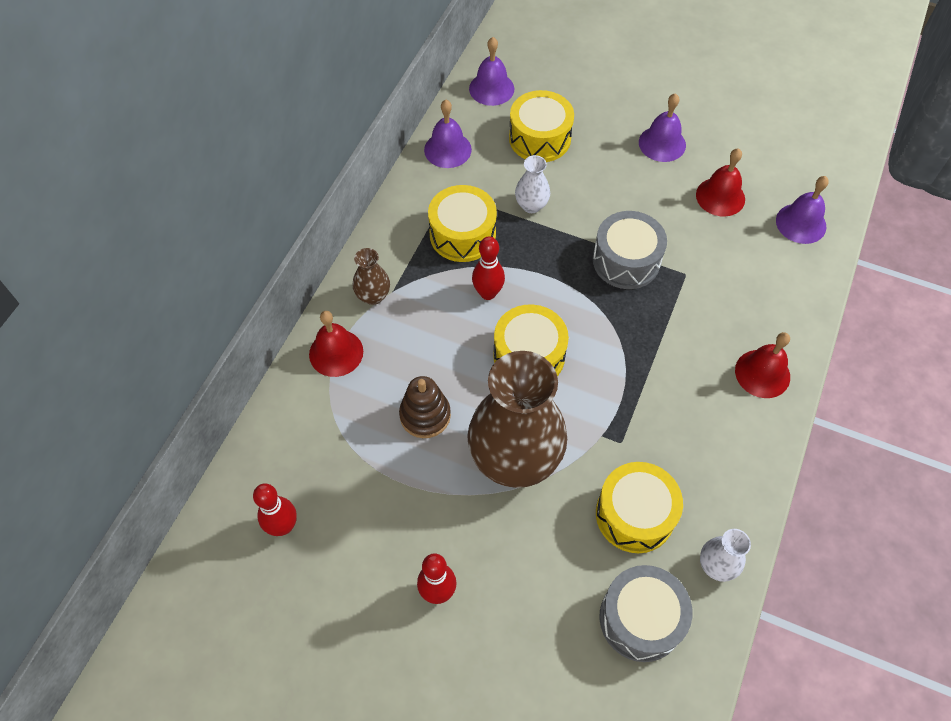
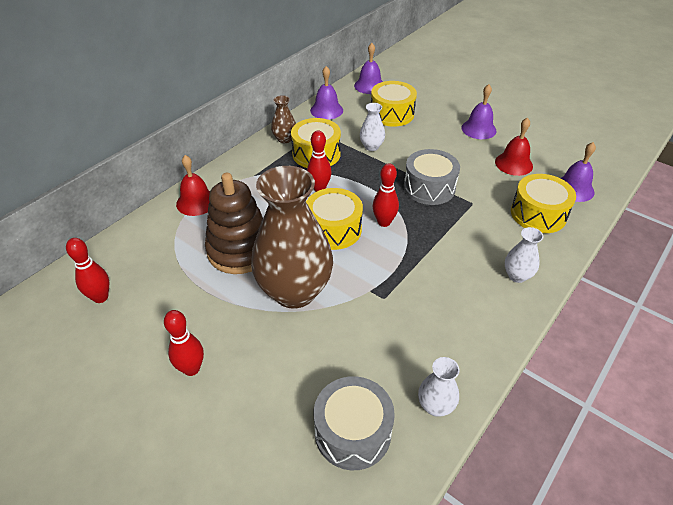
camera: 15 degrees right, 15 degrees down
brown vase [353,248,390,305] -> brown vase moved to [271,95,296,143]
brown stacking toy [399,376,451,438] -> brown stacking toy [205,173,263,274], size x1.65
yellow drum [596,462,683,553] -> yellow drum moved to [511,174,576,233]
red bell [735,332,790,398] -> white vase [505,227,544,283]
none -> red bowling pin [372,163,399,227]

